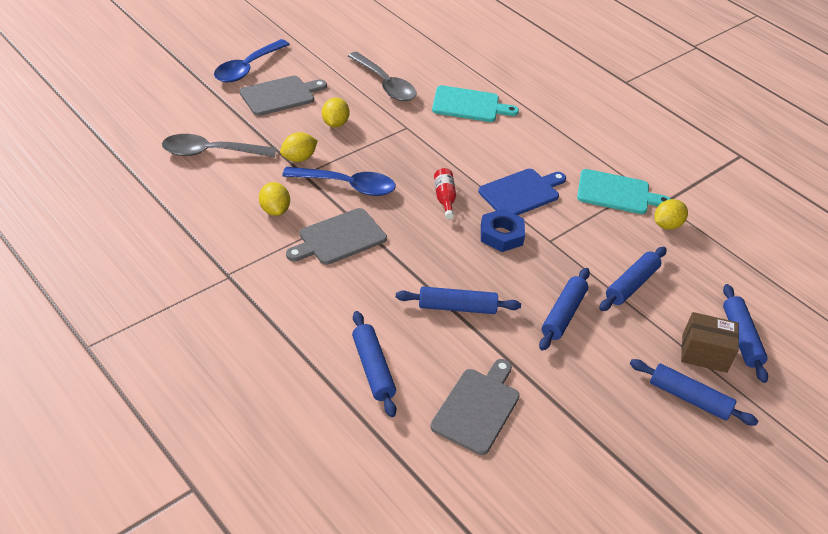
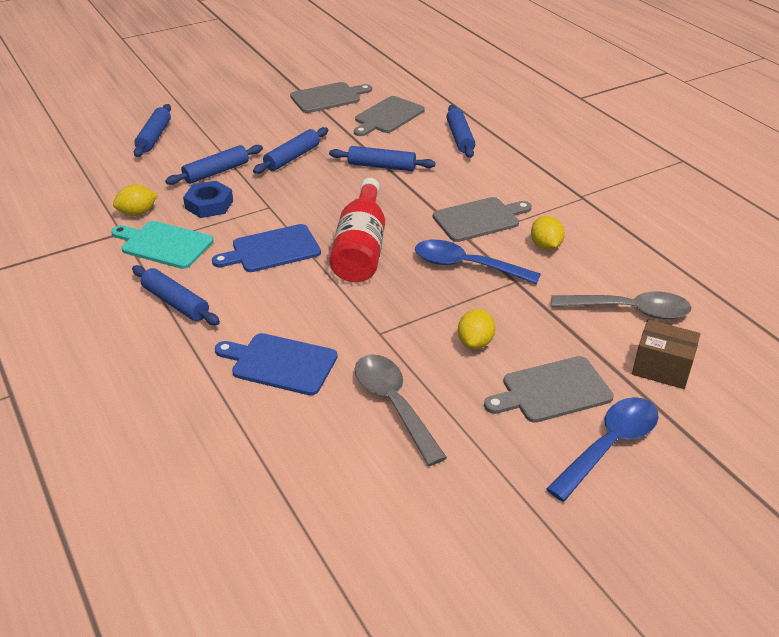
camera: 165 degrees left, 5 degrees down
yellow lemon [280,132,318,162] -> none
turquoise cutting board [432,85,519,122] -> blue cutting board [215,333,337,395]
red bottle [434,168,456,219] -> red bottle [329,178,385,282], size x2.16
blue nut [481,209,525,252] -> blue nut moved to [183,181,233,218]
blue rolling pin [630,359,758,426] -> blue rolling pin moved to [132,265,220,325]
brown box [681,312,739,373] -> brown box moved to [632,320,700,389]
none -> grey cutting board [290,82,372,113]

